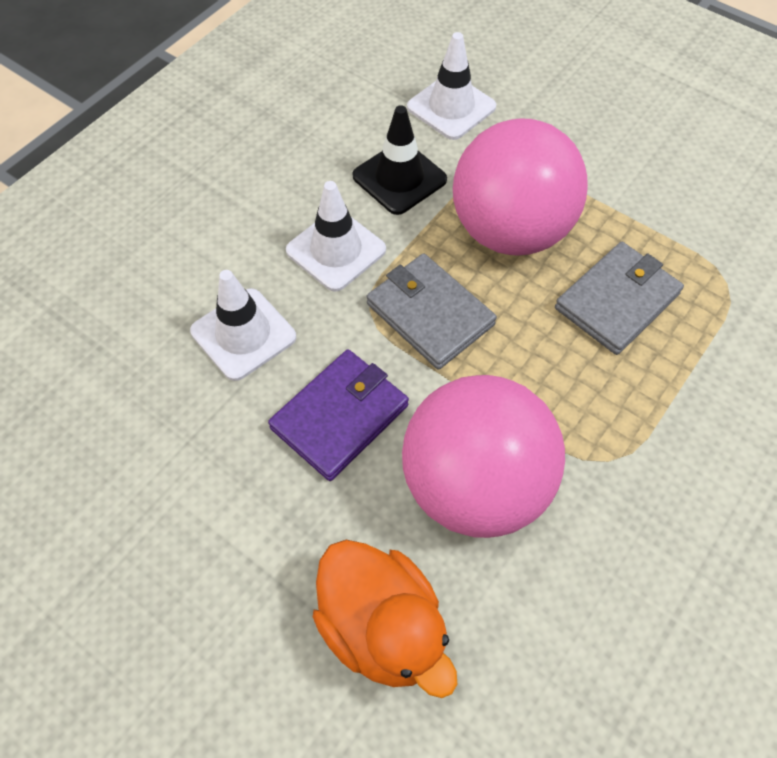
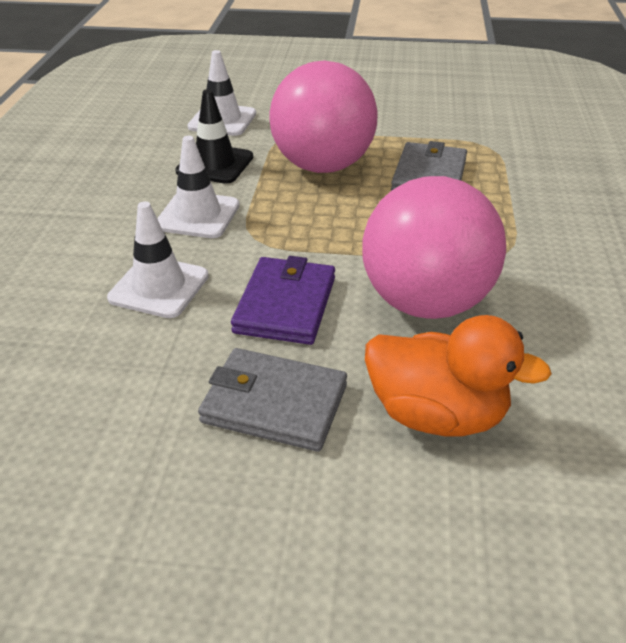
camera: 30 degrees left, 20 degrees down
grey wallet [366,254,497,370] -> grey wallet moved to [198,348,347,452]

